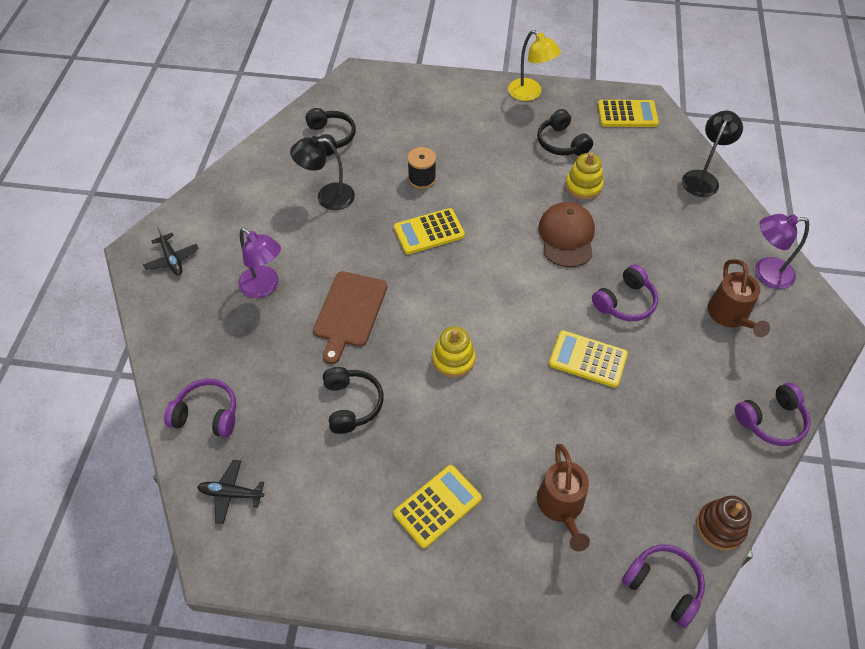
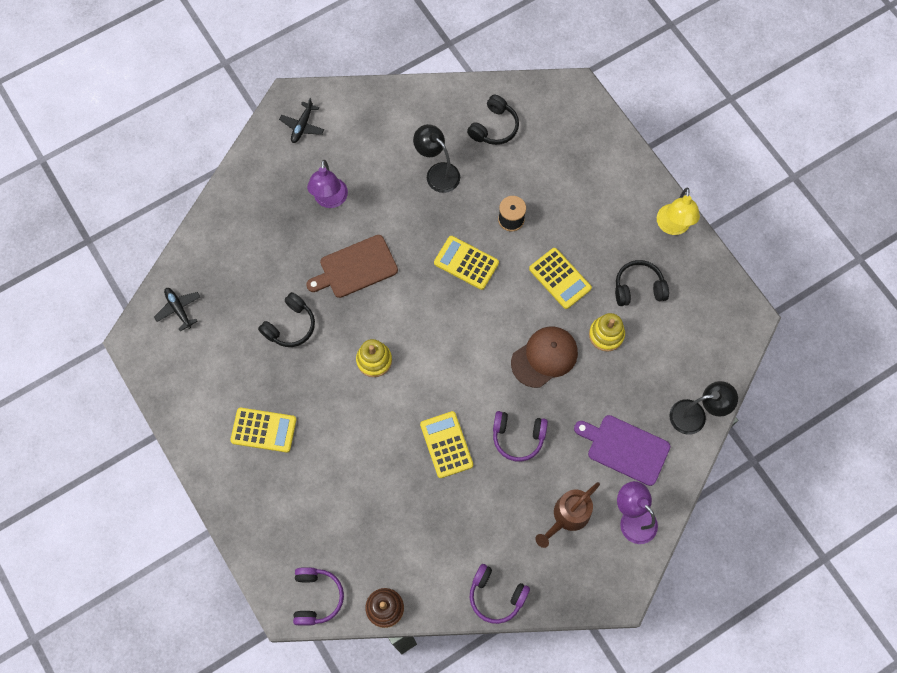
camera: 50 degrees right, 15 degrees up
purple headphones [164,379,236,438] -> none
black headphones [537,109,593,156] -> black headphones turned 60 degrees clockwise [615,260,669,306]
brown watering can [537,444,590,551] -> none
yellow calculator [598,100,659,127] -> yellow calculator moved to [529,248,592,309]
none -> purple cutting board [574,415,670,486]

